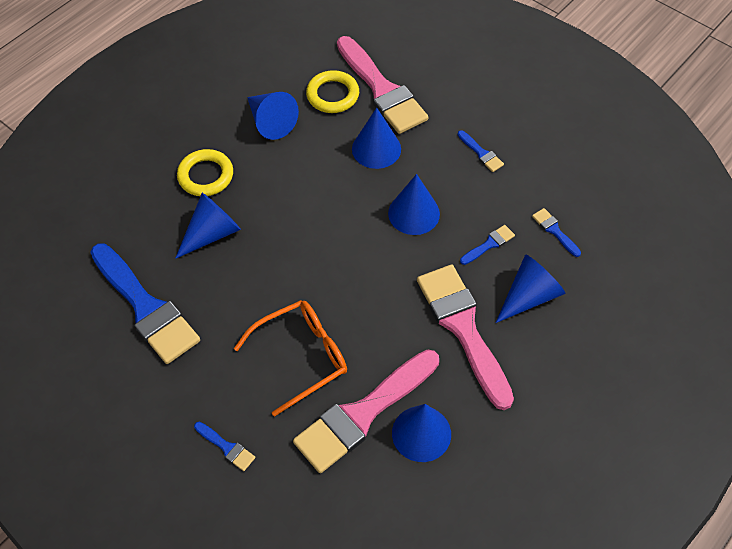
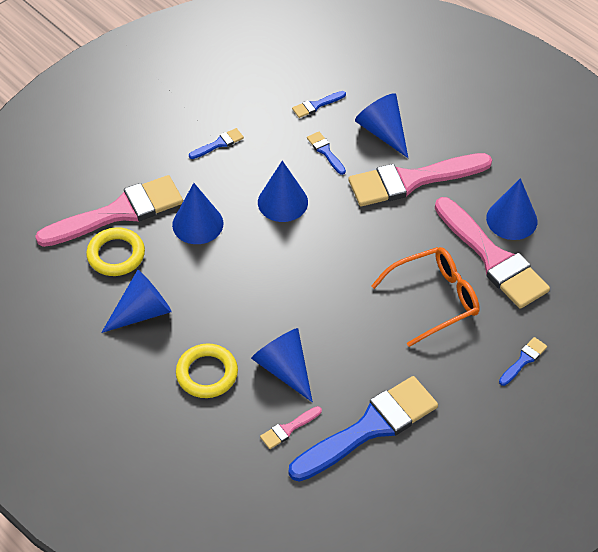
camera: 85 degrees left, 5 degrees down
orange glasses [234,300,347,417] -> orange glasses turned 90 degrees clockwise [371,247,480,347]
none -> pink brush [260,406,322,449]

